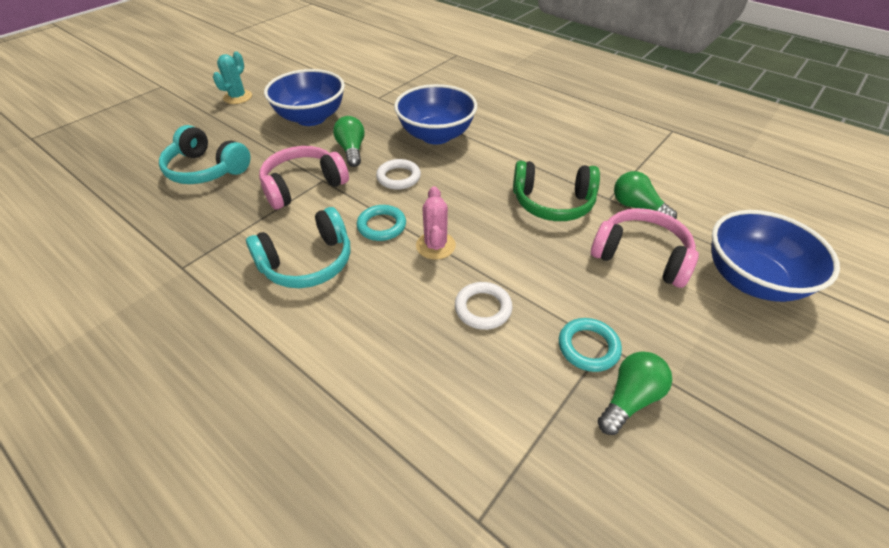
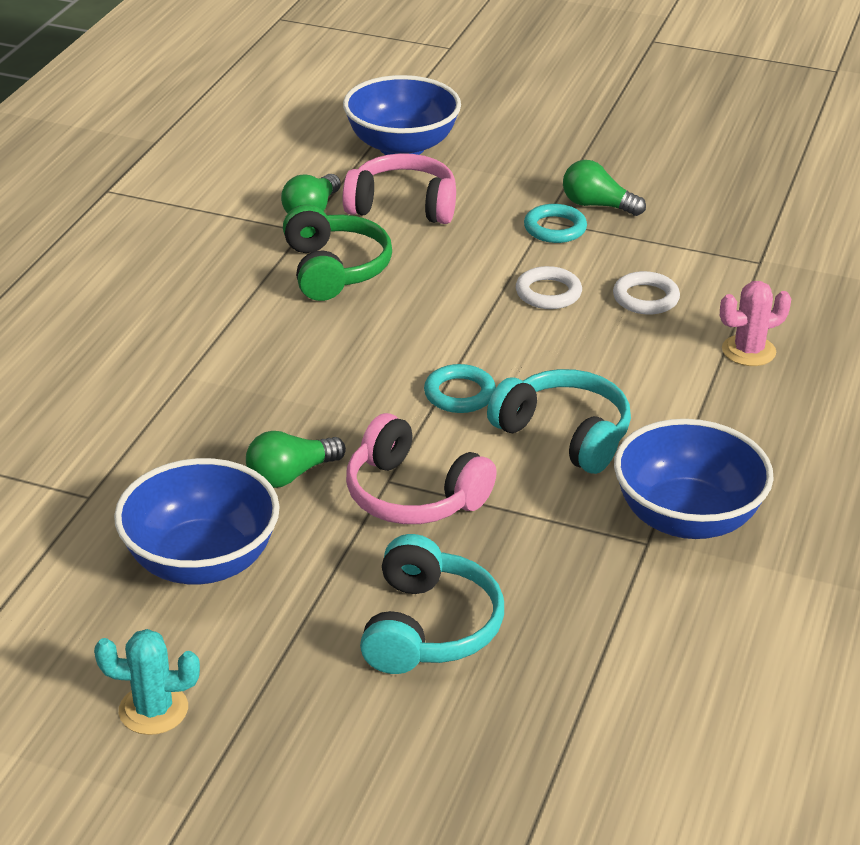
camera: 110 degrees left, 10 degrees down
white ring [376,159,421,190] -> white ring moved to [613,271,680,314]
blue bowl [394,84,477,144] -> blue bowl moved to [614,419,774,539]
pink cactus [416,186,456,260] -> pink cactus moved to [720,281,791,366]
pink headphones [591,208,699,288] -> pink headphones turned 90 degrees clockwise [342,153,456,224]

